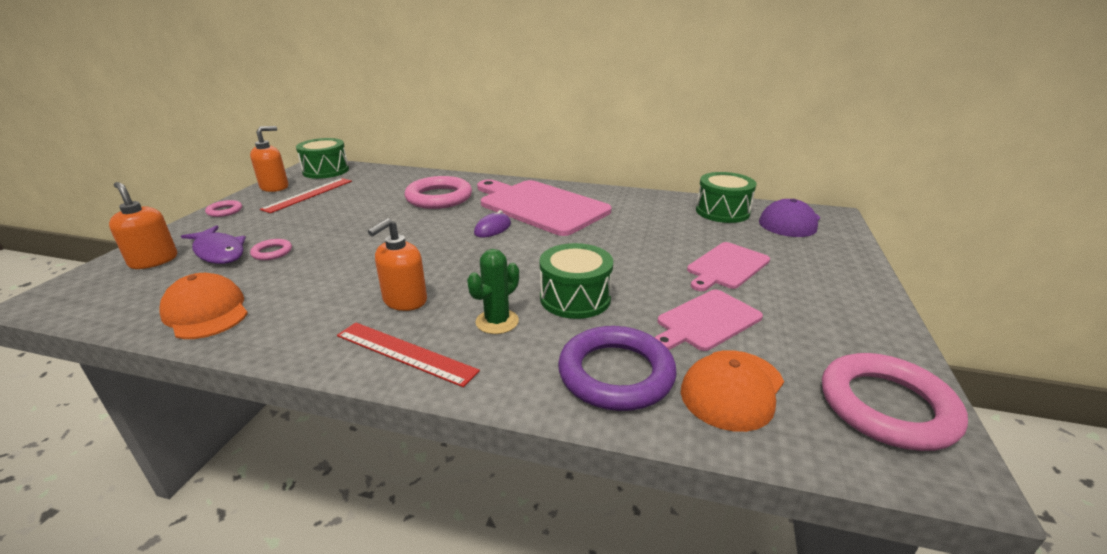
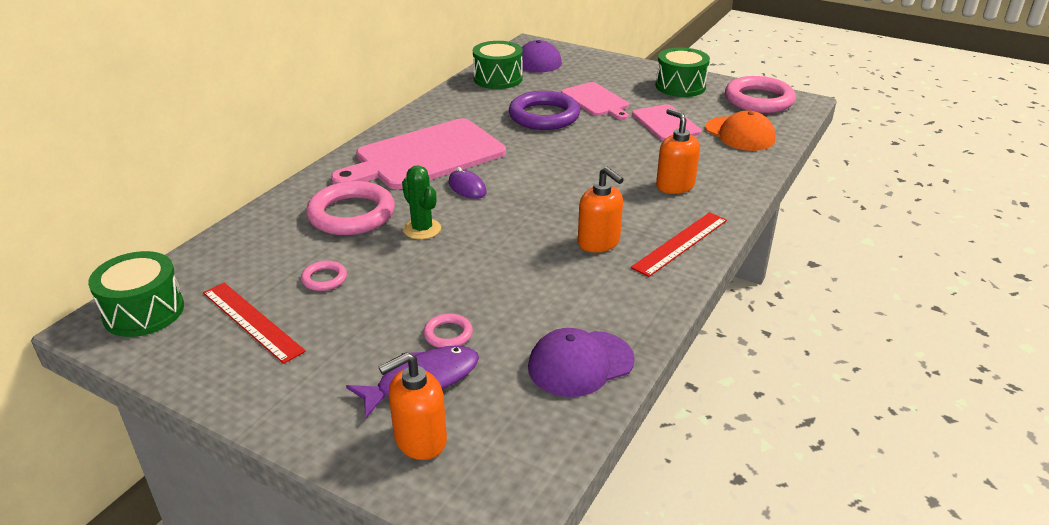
camera: 75 degrees left, 5 degrees up
orange cap [159,273,248,339] -> purple cap [528,328,635,397]
pink ring [205,200,242,217] -> pink ring moved to [301,261,347,291]
orange soap dispenser [250,126,288,192] -> orange soap dispenser moved to [656,108,700,194]
green cactus [467,249,519,334] -> green cactus moved to [402,165,441,240]
green drum [540,243,613,319] -> green drum moved to [656,47,710,97]
purple ring [558,326,677,411] -> purple ring moved to [509,91,580,130]

